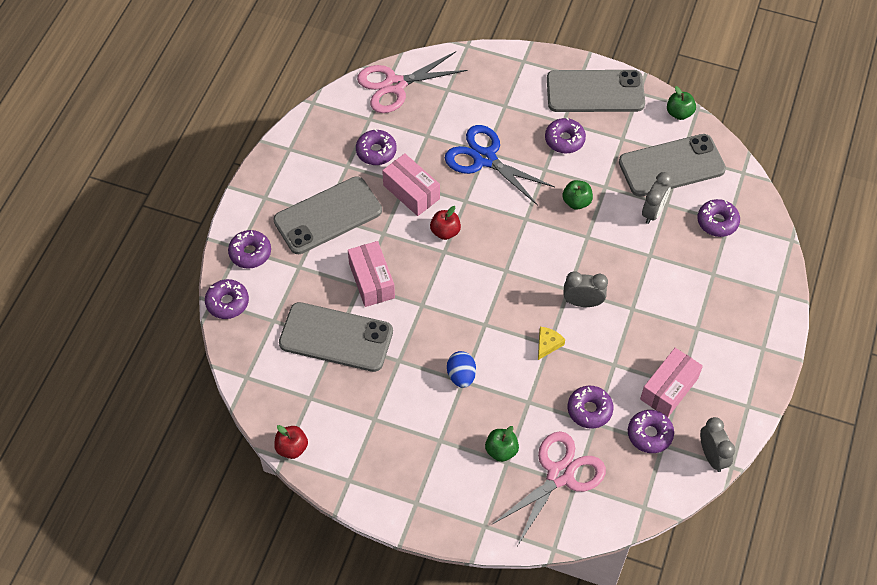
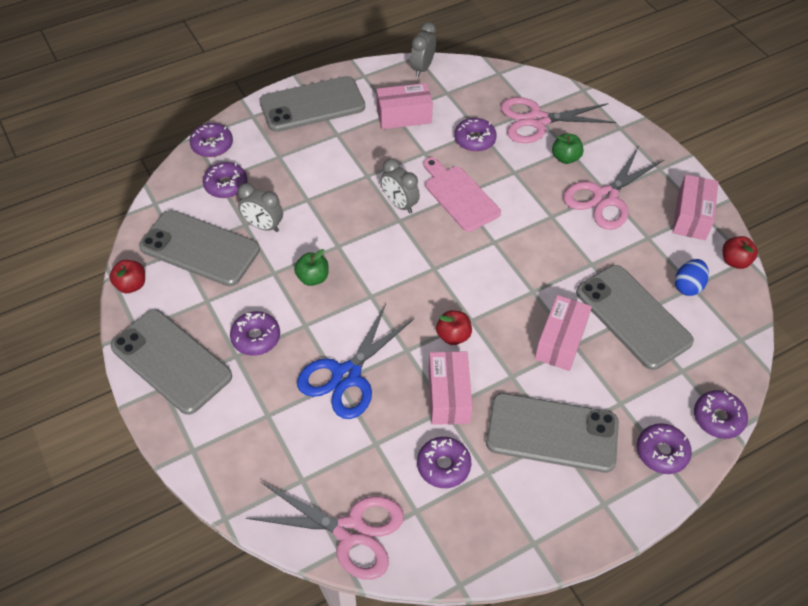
camera: 140 degrees left, 5 degrees down
blue scissors [445,125,555,206] -> blue scissors turned 45 degrees clockwise [297,304,414,419]
blue egg [447,351,476,388] -> blue egg moved to [675,259,709,296]
yellow cheese [538,327,565,360] -> pink cutting board [424,157,501,232]
purple donut [628,410,674,453] -> purple donut moved to [190,123,233,157]
grey clock [642,172,672,224] -> grey clock turned 135 degrees counterclockwise [238,183,283,232]
green apple [667,86,696,120] -> red apple [109,260,145,293]
none -> grey phone [259,76,365,132]
none -> pink scissors [563,146,665,230]
none -> pink box [672,174,719,240]

